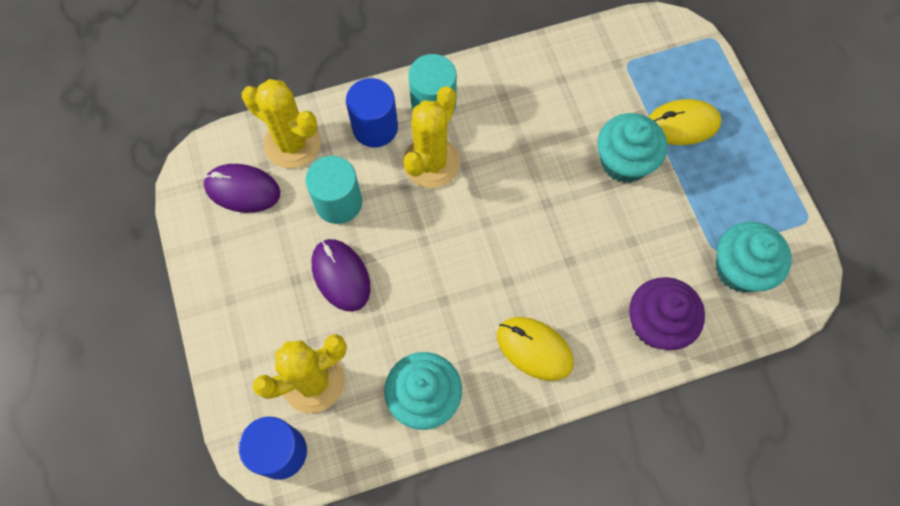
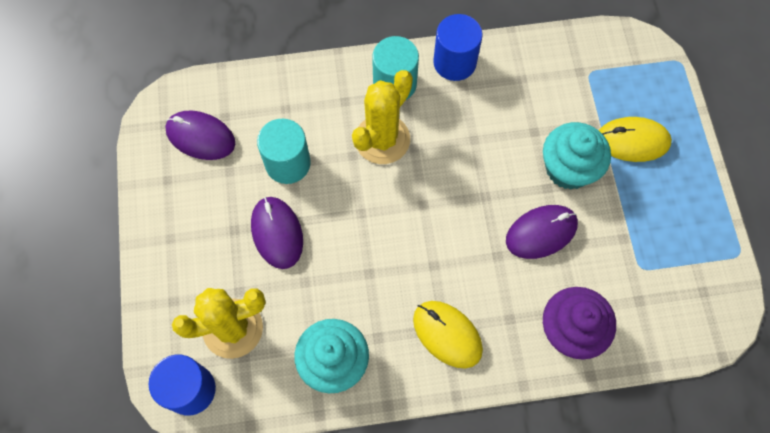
camera: 10 degrees right, 0 degrees up
yellow cactus [242,79,321,169] -> none
blue cylinder [346,78,398,147] -> blue cylinder moved to [433,14,483,81]
turquoise cupcake [716,222,792,293] -> none
none -> purple mouse [506,205,578,259]

